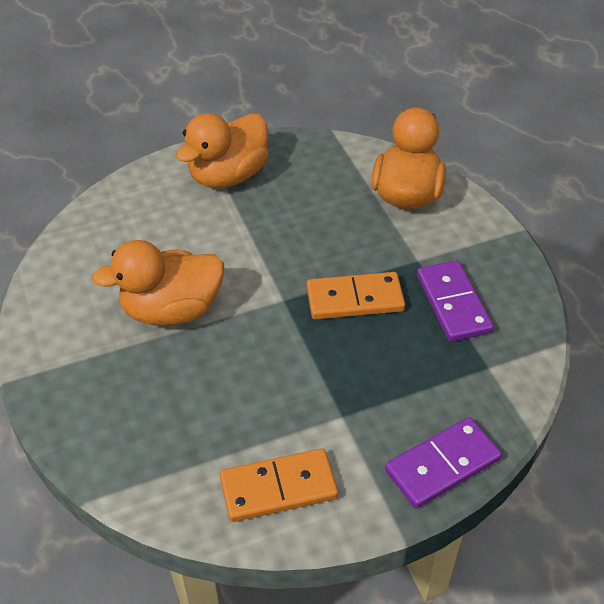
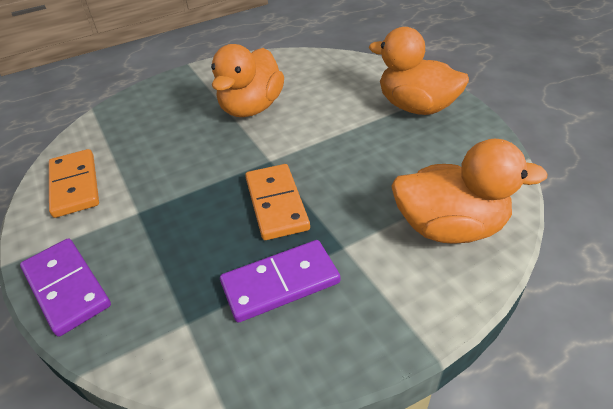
camera: 85 degrees right, 5 degrees down
orange duck [92,240,224,326] -> orange duck turned 135 degrees counterclockwise [211,44,284,117]

